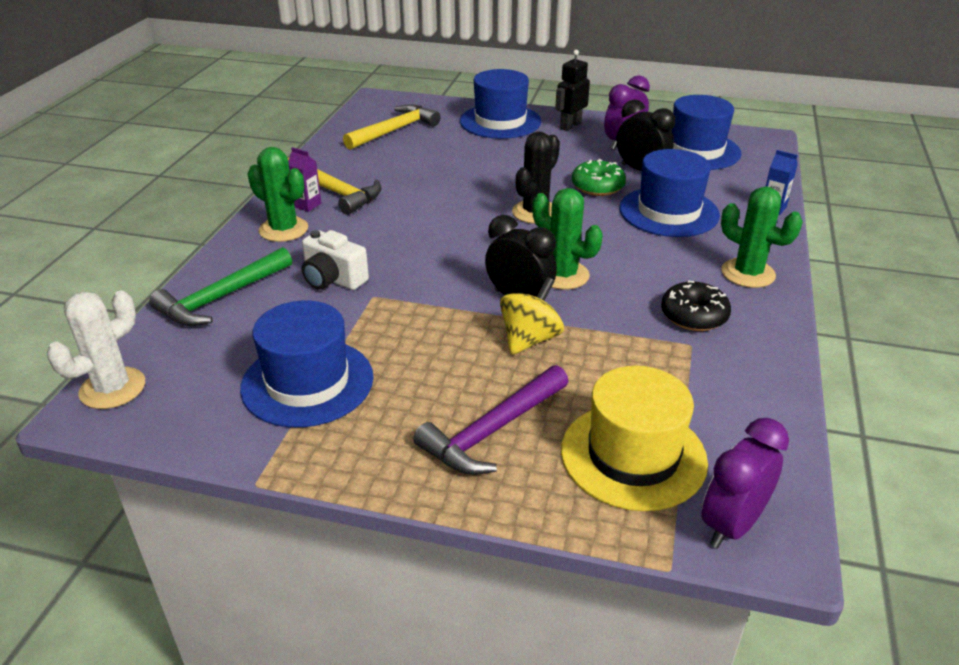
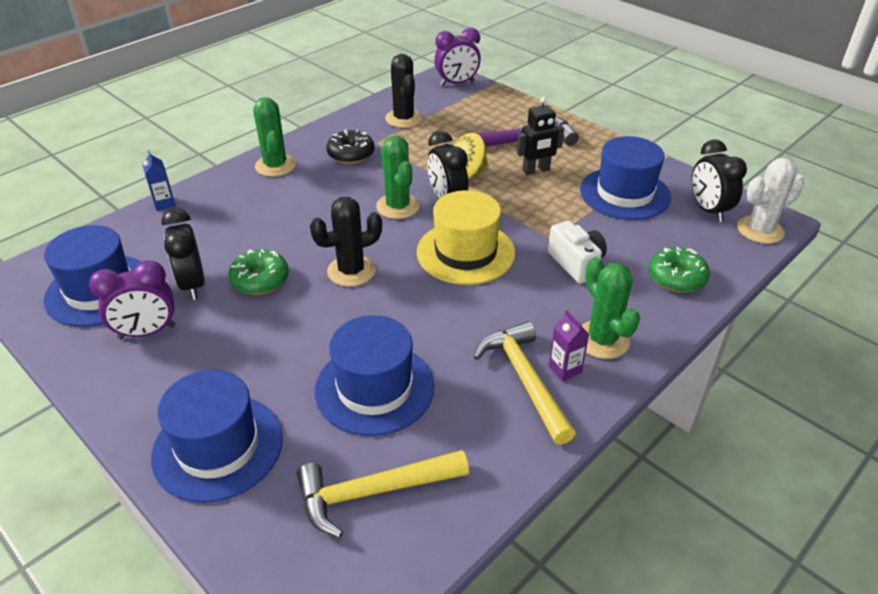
camera: 150 degrees left, 5 degrees up
green hammer [149,247,292,326] -> green donut [649,247,710,293]
black robot [555,50,590,131] -> black robot moved to [516,97,564,175]
yellow hat [561,366,708,511] -> yellow hat moved to [417,190,515,285]
blue hat [620,149,720,237] -> blue hat moved to [315,315,435,436]
none -> black cactus [385,54,423,128]
none -> black clock [692,139,747,222]

